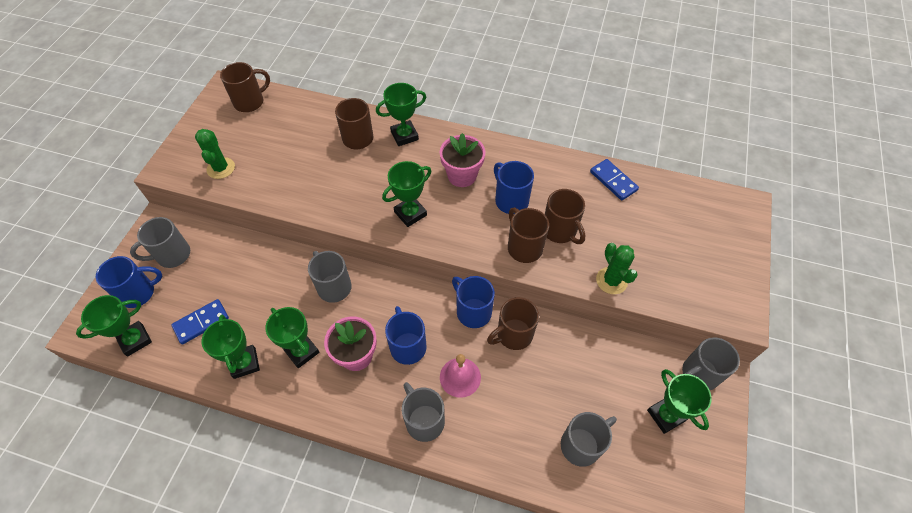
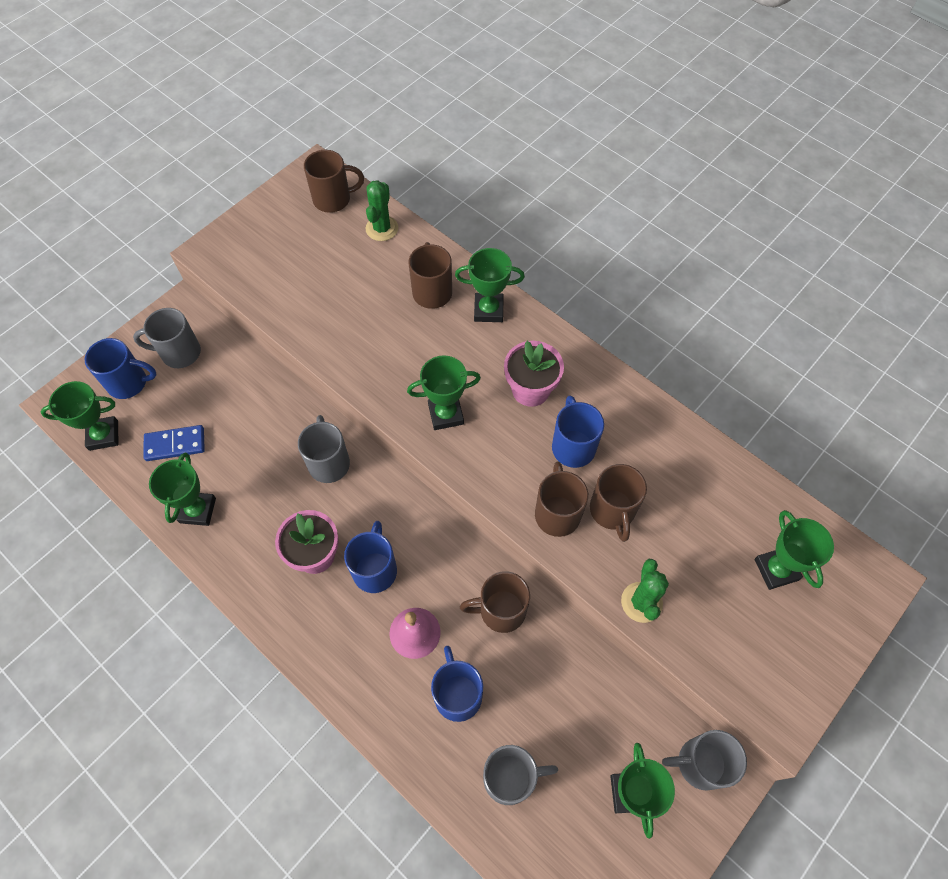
camera: 25 degrees right, 5 degrees up
green cactus [195,129,235,179] -> green cactus moved to [366,180,398,241]
green trophy [265,307,319,368] -> green trophy moved to [755,510,834,590]
grey mug [402,382,445,442] -> none
blue mug [452,276,495,328] -> blue mug moved to [431,646,483,722]
blue domino [590,159,639,201] -> none

